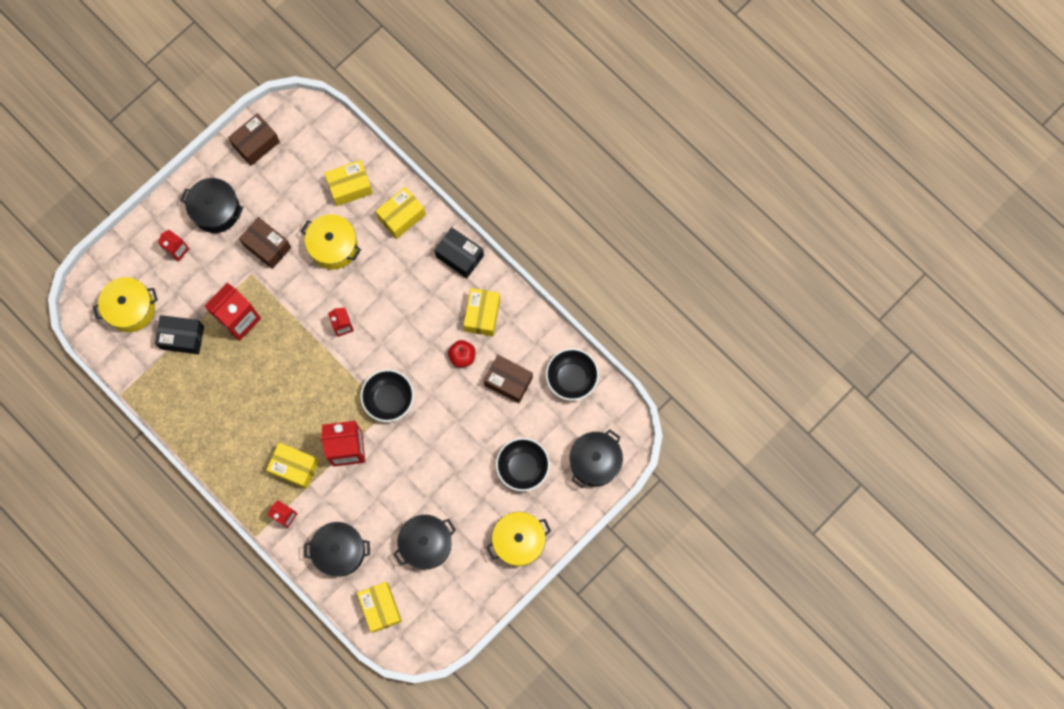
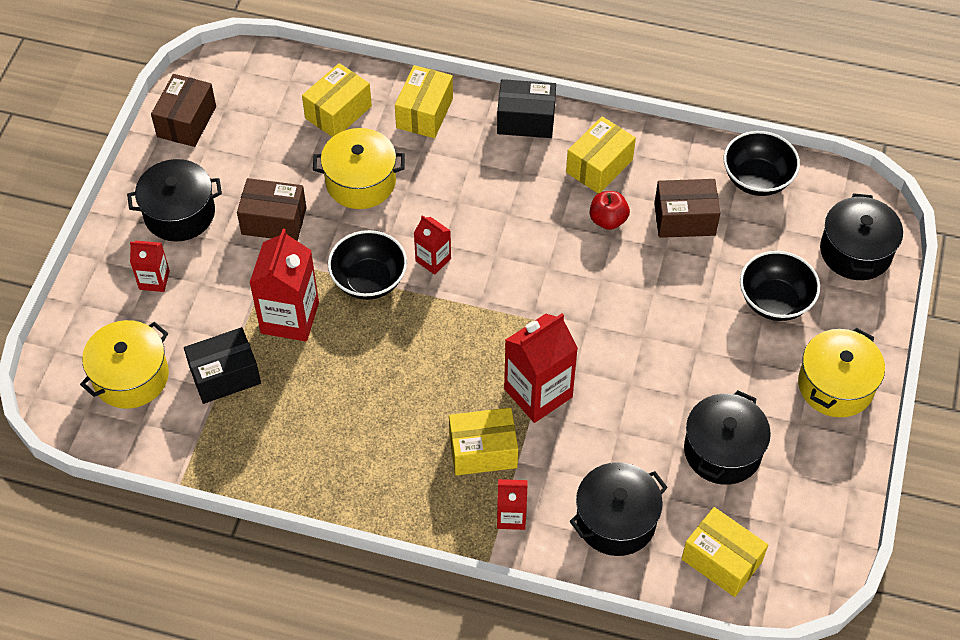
camera: 30 degrees left, 20 degrees down
black bowl [360,369,414,422] -> black bowl moved to [328,230,407,300]
yellow box [463,288,500,336] -> yellow box turned 60 degrees clockwise [566,116,636,193]

